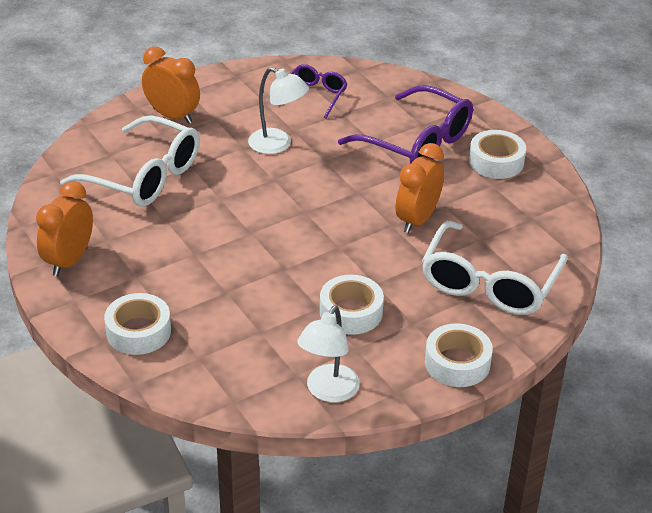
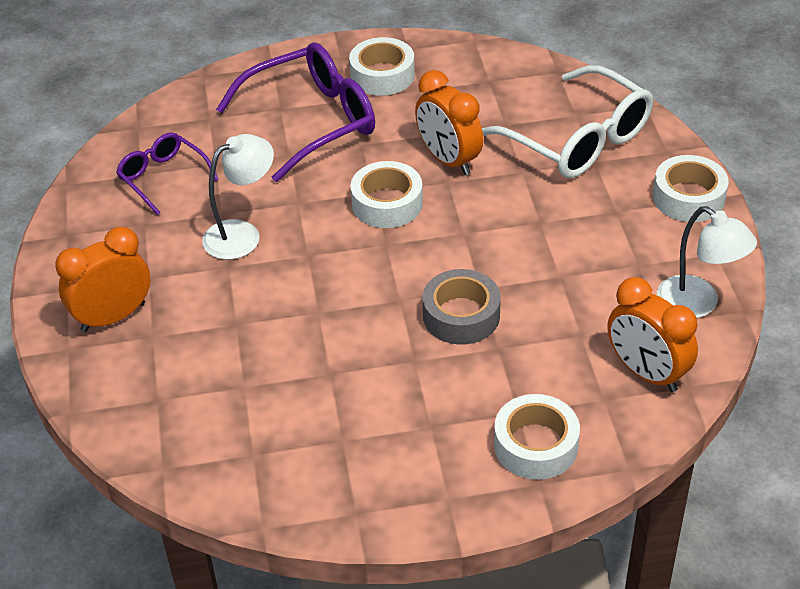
camera: 65 degrees left, 5 degrees up
orange clock [36,181,93,276] -> orange clock moved to [608,277,698,392]
white glasses [60,115,200,207] -> none
white tape [320,275,384,335] -> white tape moved to [350,161,423,228]
none -> grey tape [423,269,501,344]

